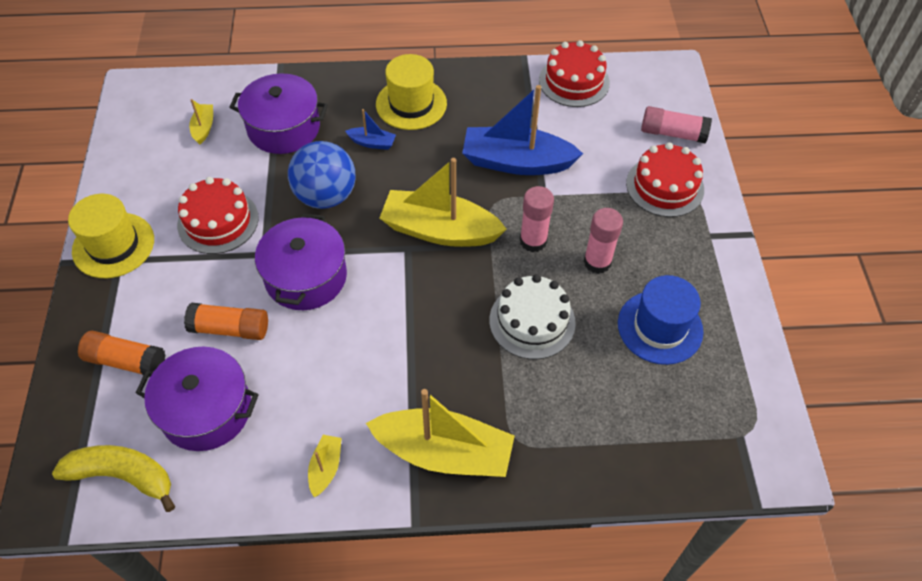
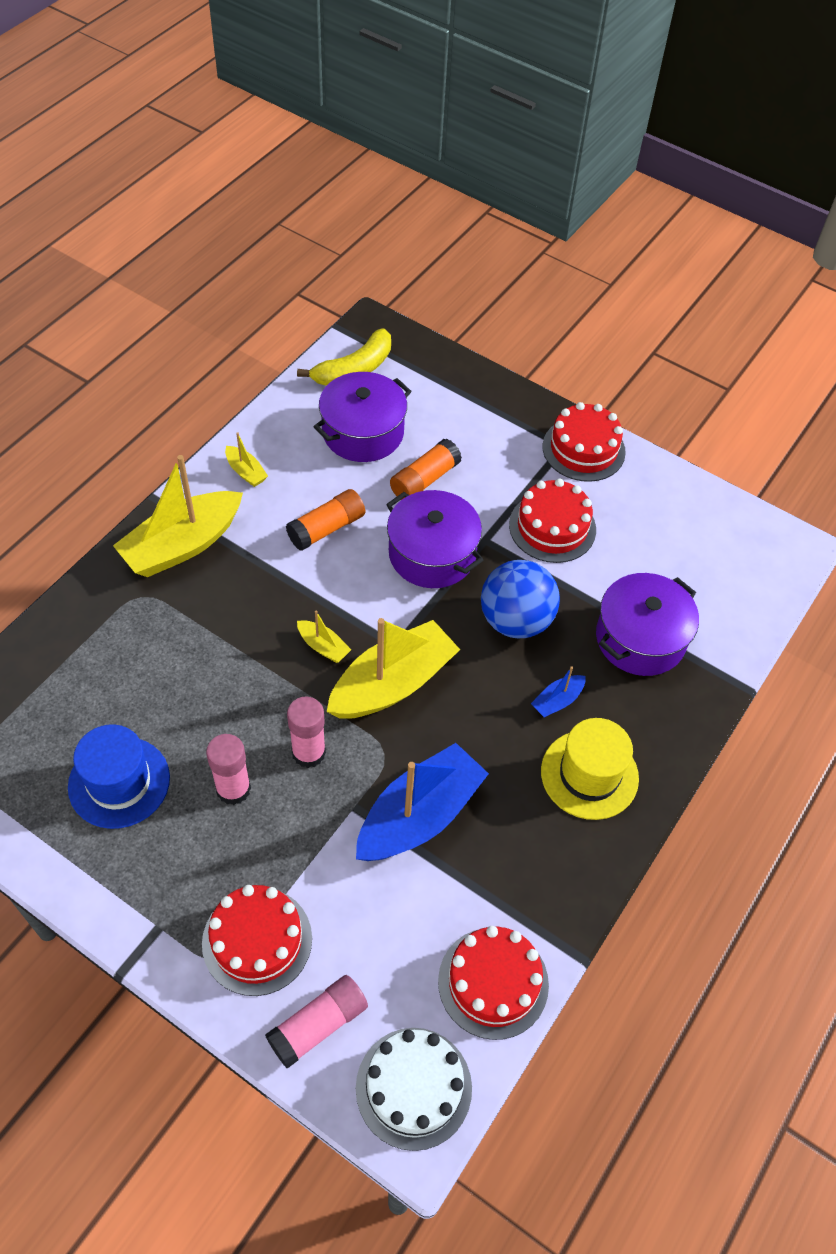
camera: 125 degrees right, 0 degrees up
yellow hat [68,194,154,278] -> red cake [542,402,626,482]
orange glue stick [78,331,165,377] -> orange glue stick moved to [286,489,365,551]
yellow boat [189,99,213,145] -> yellow boat moved to [297,610,351,663]
white cake [489,274,576,359] -> white cake moved to [356,1028,472,1151]

